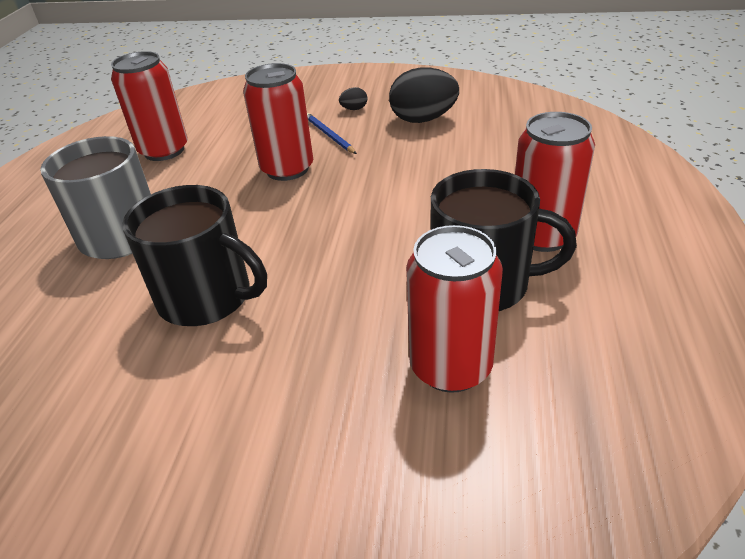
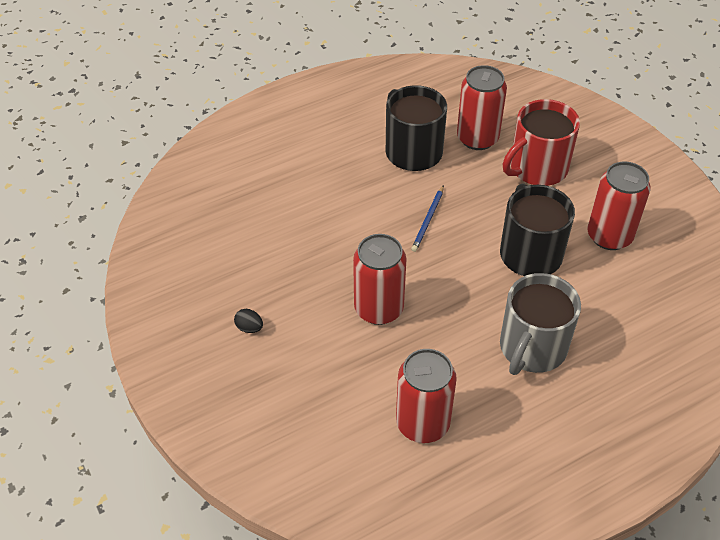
camera: 130 degrees left, 10 degrees up
blue pencil [307,113,357,154] -> blue pencil moved to [411,185,444,252]
black egg [389,67,459,123] -> none
red can [515,112,595,252] -> red can moved to [588,161,651,250]
none -> red mug [503,99,580,186]

